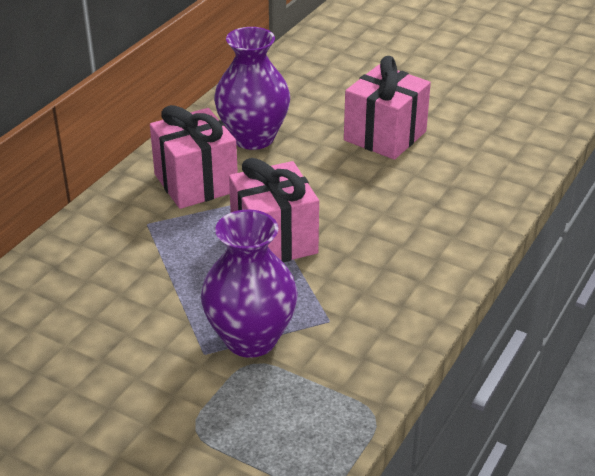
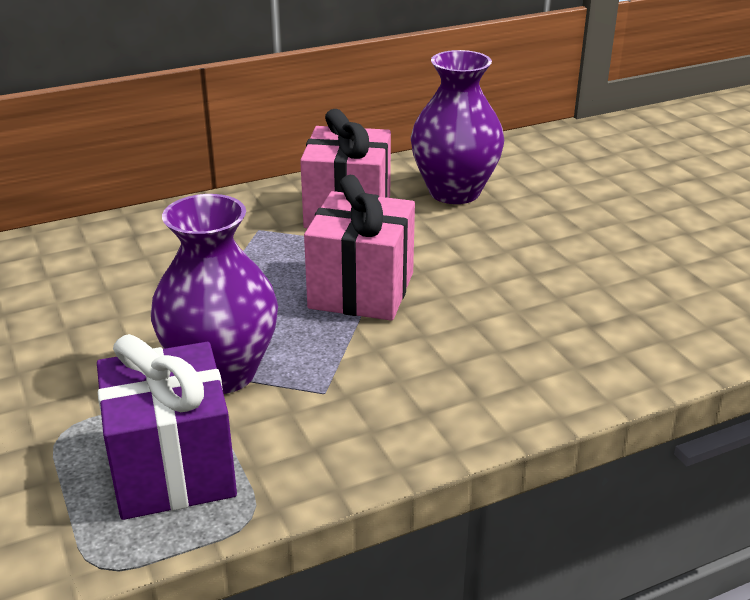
camera: 35 degrees right, 5 degrees down
pink gift [344,56,431,160] -> none
none -> purple gift [97,334,237,520]

